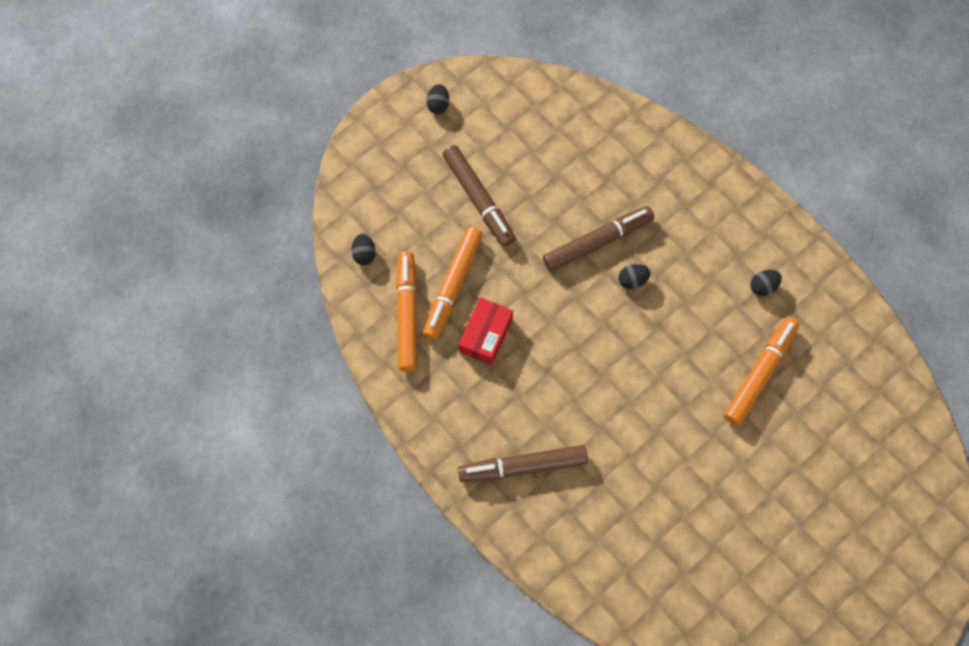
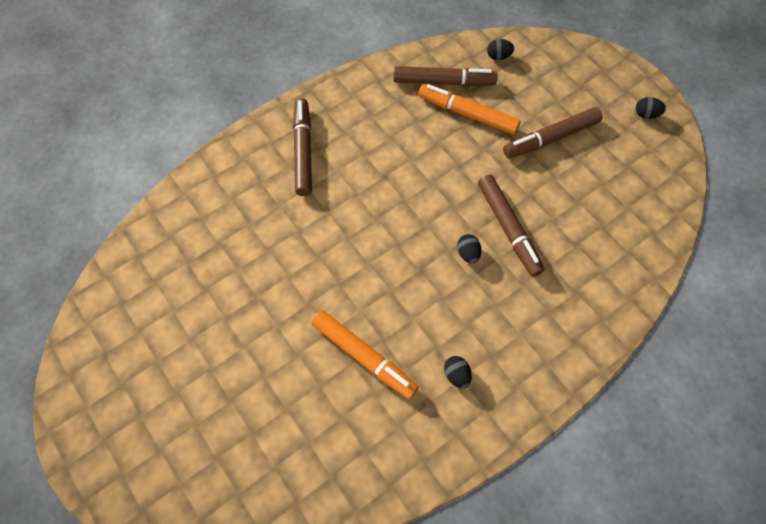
camera: 95 degrees right, 5 degrees down
orange marker [396,251,417,371] -> brown marker [393,66,498,86]
red box [458,297,513,365] -> none

